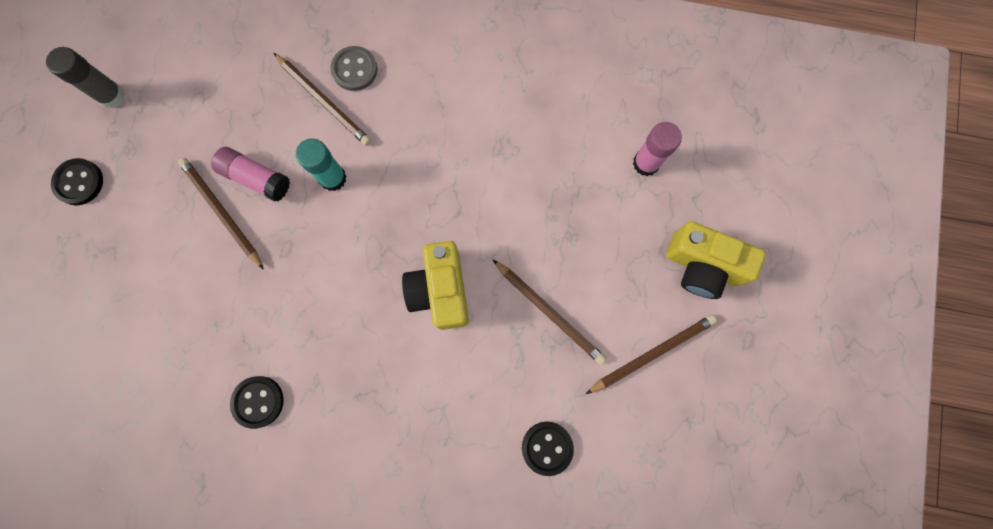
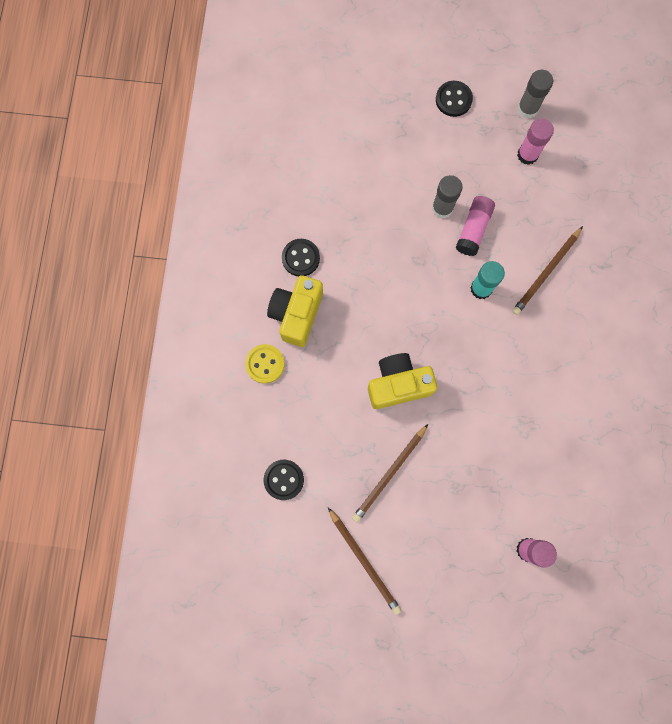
camera: 85 degrees right, 0 degrees up
brown pencil [178,158,264,270] -> grey glue stick [432,175,463,218]
grey button [330,46,377,91] -> none
yellow camera [666,221,766,299] -> yellow camera moved to [267,275,323,347]
none -> yellow button [245,344,285,383]
none -> pink glue stick [517,118,554,165]

